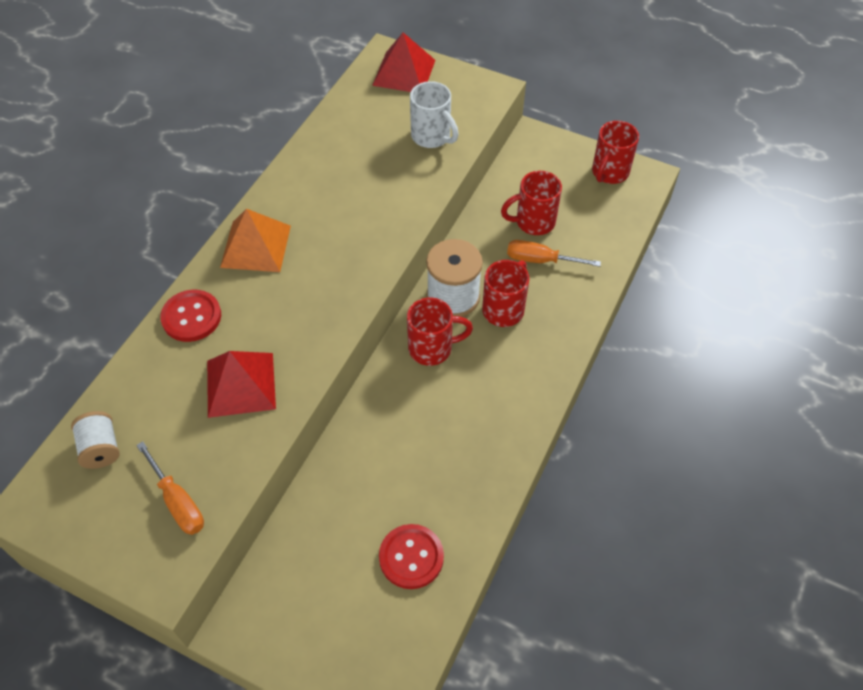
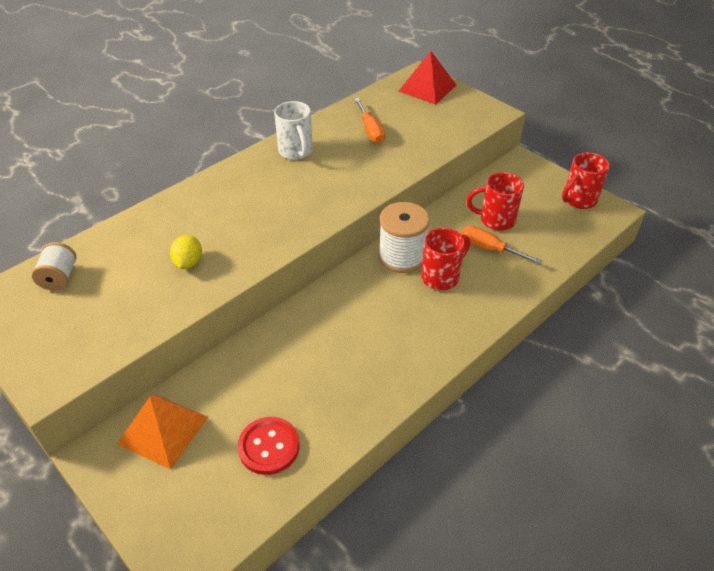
camera: 20 degrees right, 10 degrees down
orange screwdriver [136,441,204,535] -> orange screwdriver moved to [354,98,385,143]
red button [160,290,221,342] -> none
red pyramid [207,351,276,418] -> yellow lemon [170,235,202,269]
orange pyramid [220,209,291,272] -> orange pyramid moved to [117,395,208,470]
red mug [407,298,473,366] -> none
white mug [410,81,459,148] -> white mug moved to [274,101,313,160]

